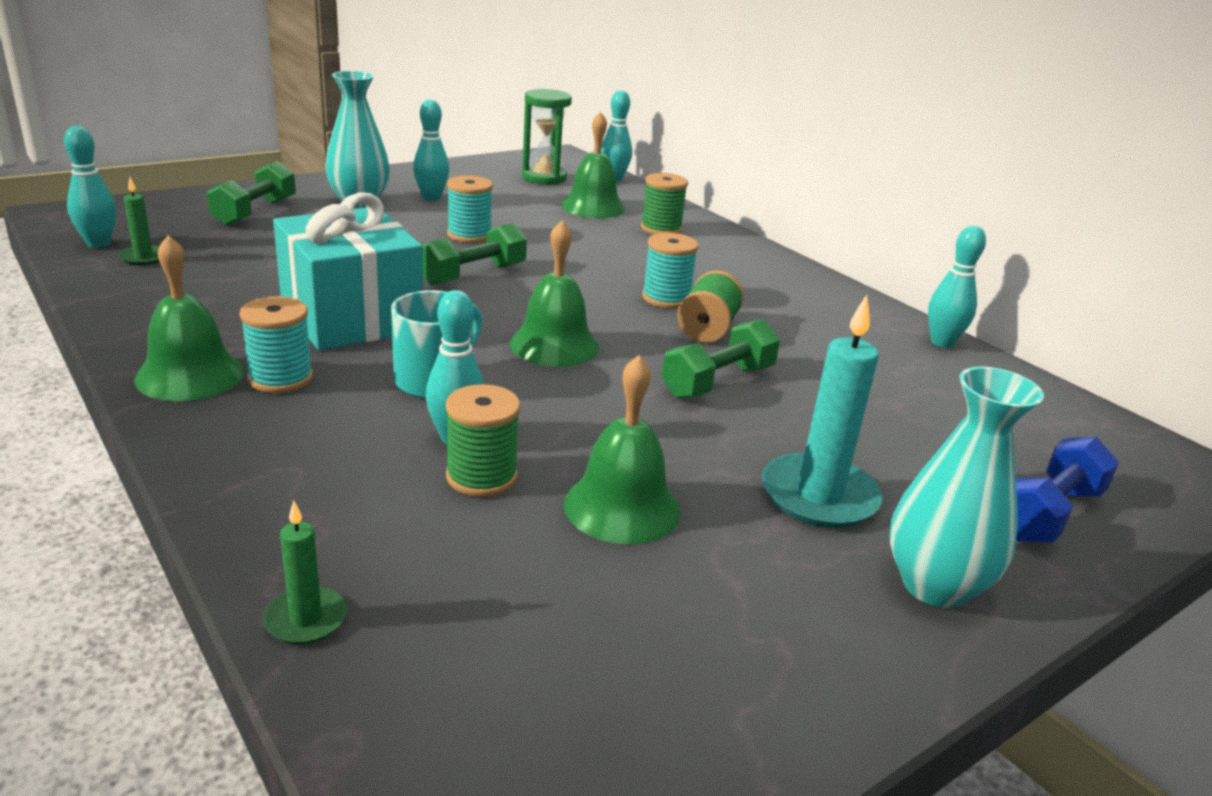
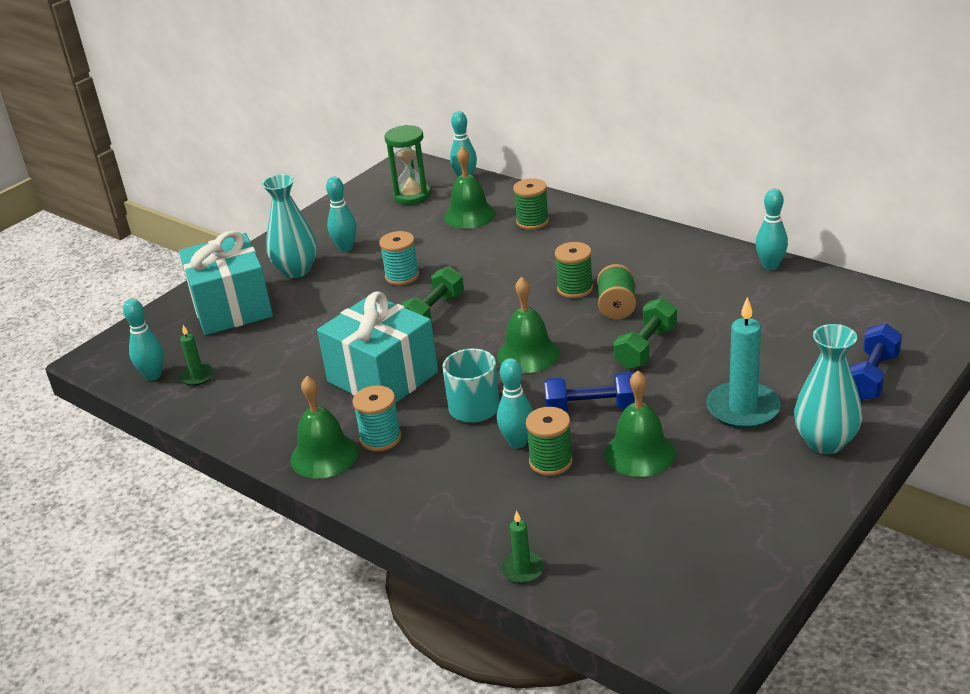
camera: 10 degrees left, 5 degrees up
green dumbbell [207,161,296,226] -> turquoise gift [179,231,273,335]
turquoise spool [642,233,699,308] -> green spool [555,242,593,298]
none -> blue dumbbell [544,372,635,412]

